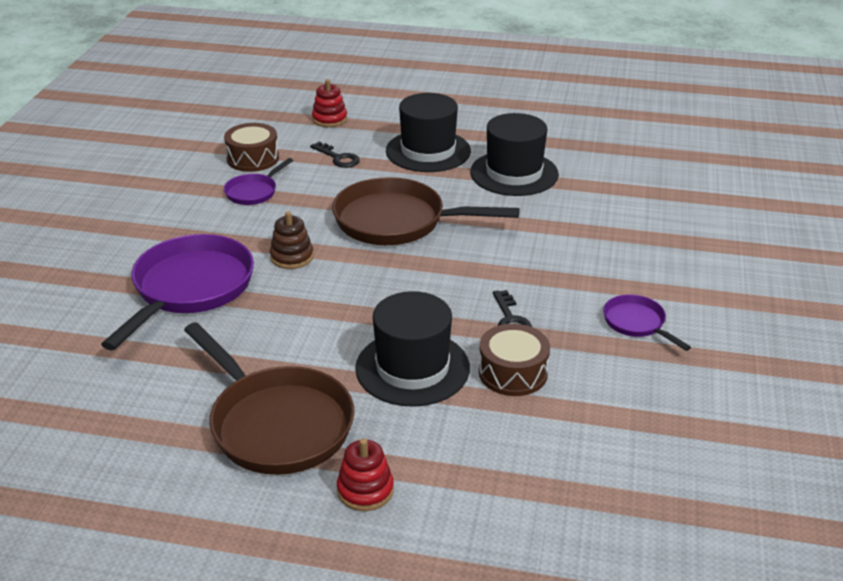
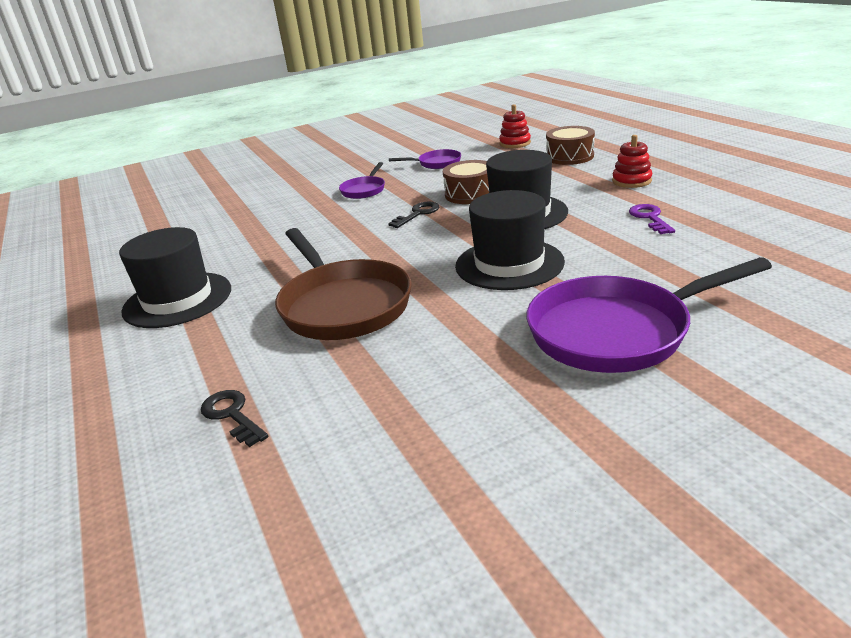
camera: 125 degrees left, 5 degrees down
brown pan [184,322,355,475] -> purple key [629,204,675,234]
brown drum [224,123,279,172] -> brown drum moved to [546,126,595,165]
purple pan [224,158,293,205] -> purple pan moved to [389,149,461,169]
brown stacking toy [270,211,314,269] -> none
black key [310,142,360,168] -> black key turned 45 degrees counterclockwise [201,390,268,447]
red stacking toy [312,79,347,127] -> red stacking toy moved to [499,104,531,148]
black hat [386,93,471,172] -> black hat moved to [455,190,565,290]

